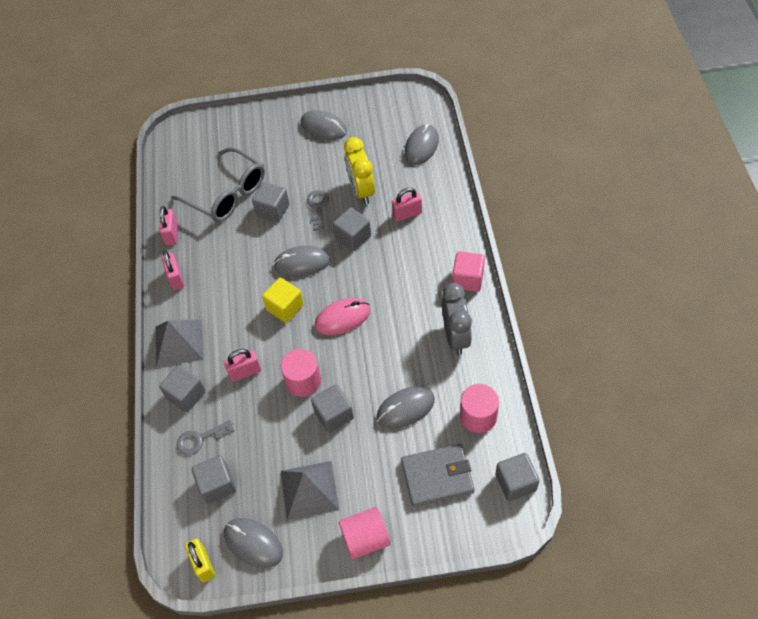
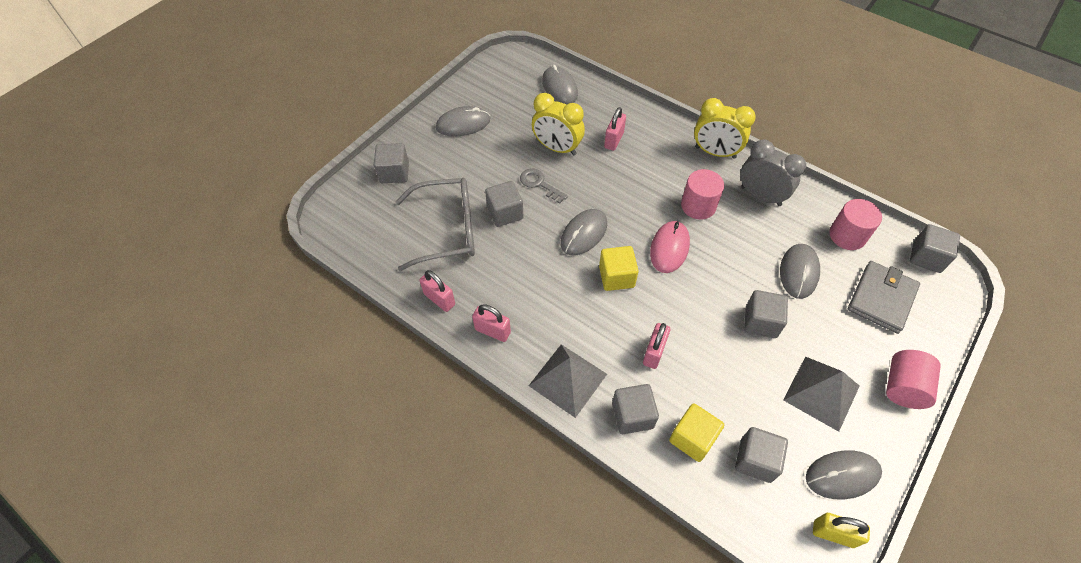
camera: 50 degrees left, 0 degrees up
grey key [177,420,234,455] -> yellow cube [669,403,724,462]
pink cylinder [281,349,321,397] -> pink cylinder moved to [681,169,724,220]
grey cube [333,207,371,251] -> grey cube moved to [374,143,409,183]
pink cube [452,251,485,292] -> yellow clock [694,98,756,159]

